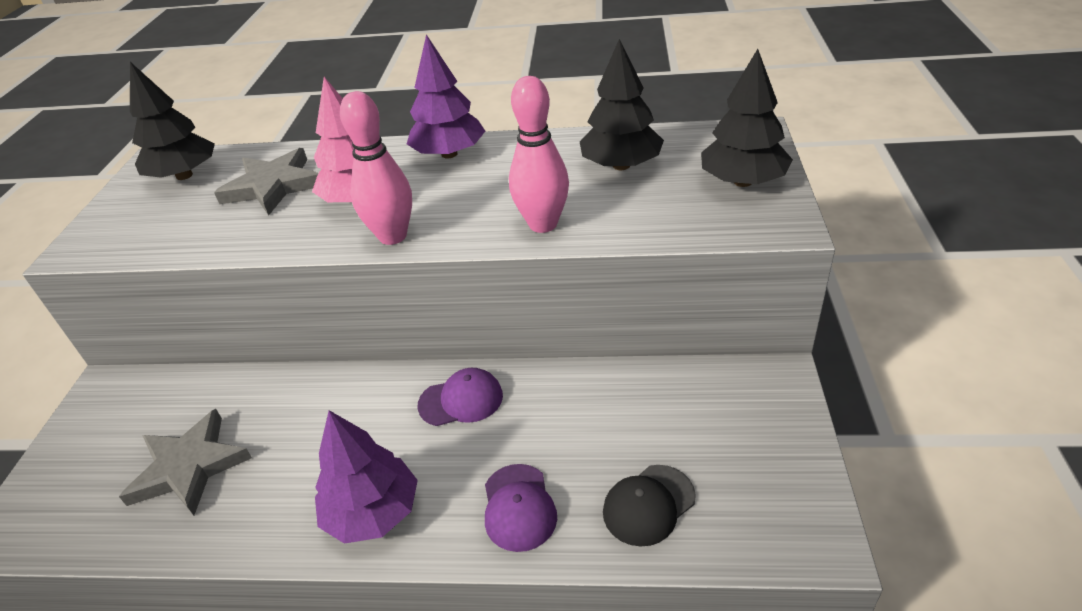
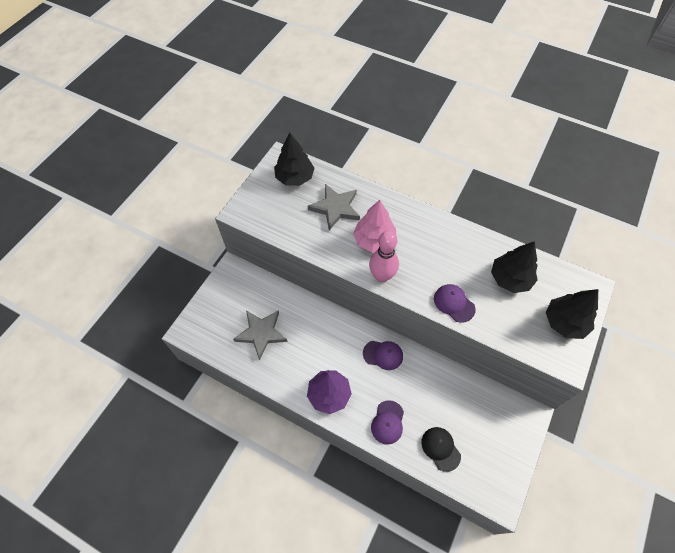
camera: 20 degrees right, 20 degrees up
purple tree [407,35,485,158] -> none
pink bowling pin [509,76,569,233] -> purple cap [434,284,476,323]
black cap [603,465,696,547] -> black cap turned 75 degrees clockwise [421,427,461,472]

